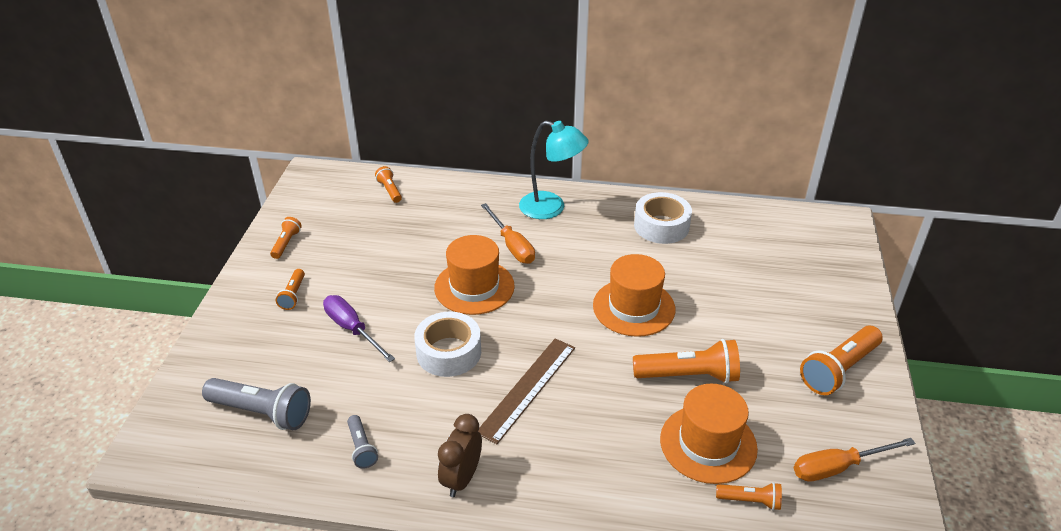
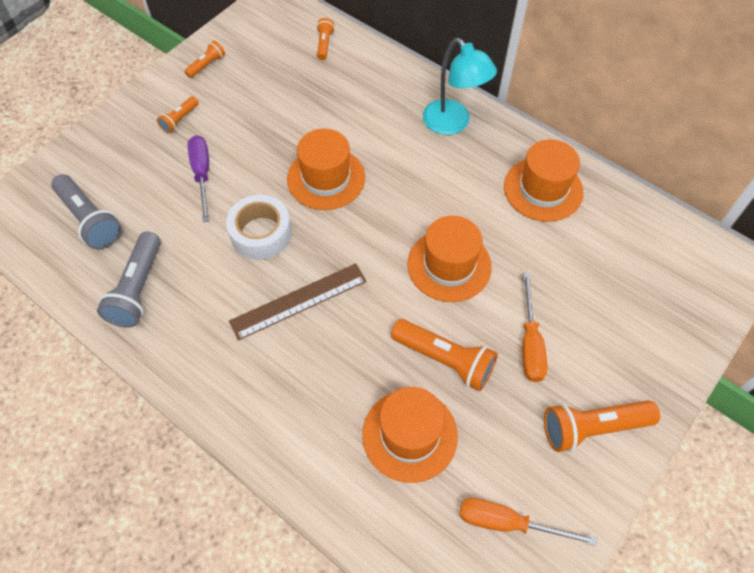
camera: 30 degrees right, 20 degrees up
grey flashlight [347,415,378,469] -> grey flashlight [97,231,161,328], size x1.86
brown clock [438,414,482,497] -> none
orange screwdriver [481,203,535,264] -> orange screwdriver moved to [522,273,548,382]
white tape [634,192,692,244] -> orange hat [504,139,583,222]
orange flashlight [716,482,782,510] -> none

